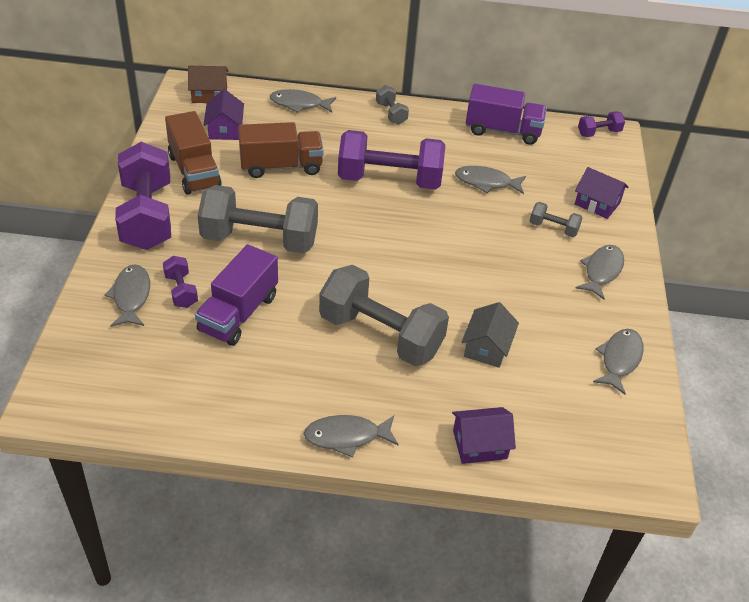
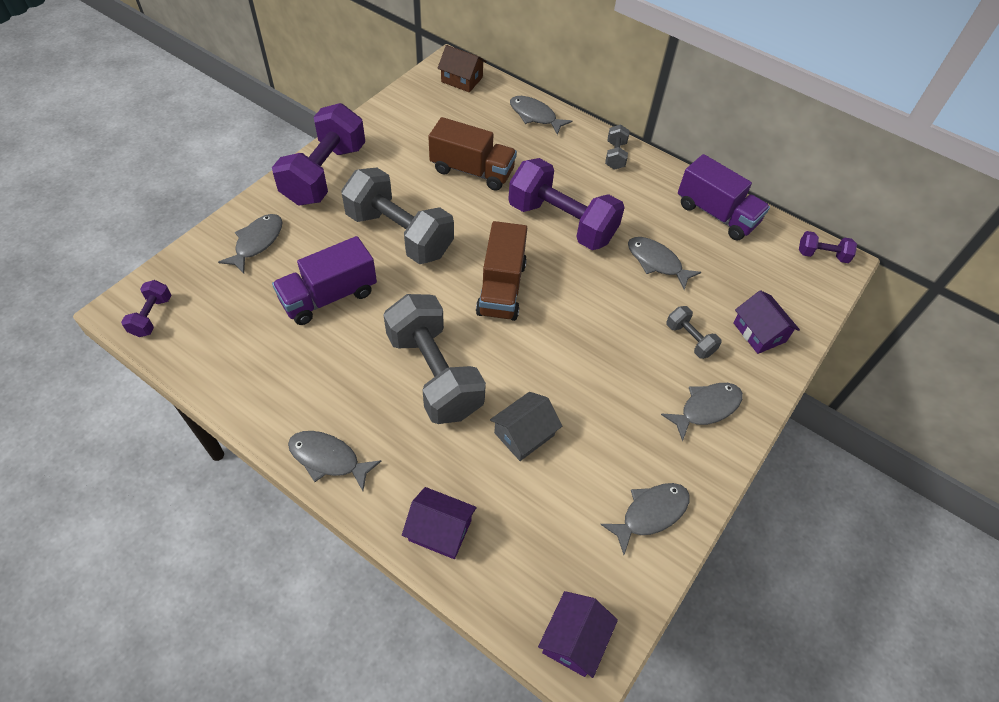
camera: 30 degrees right, 10 degrees up
purple dumbbell [163,256,198,308] -> purple dumbbell moved to [121,280,171,337]
brown truck [165,111,222,195] -> brown truck moved to [476,221,527,321]
purple house [204,89,244,140] -> purple house moved to [538,591,618,678]

